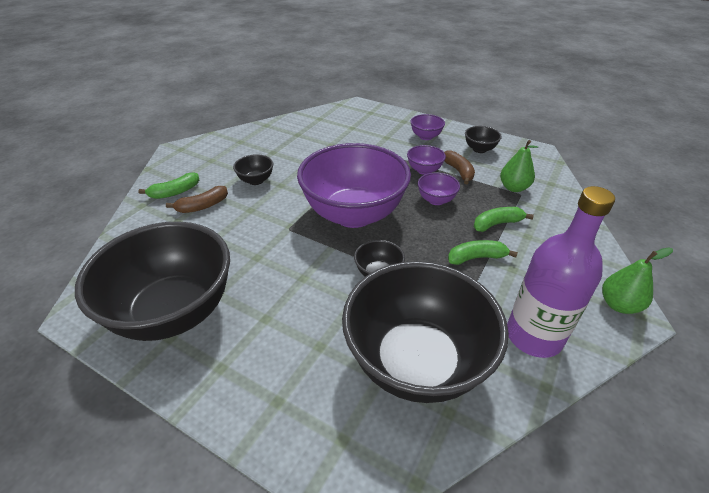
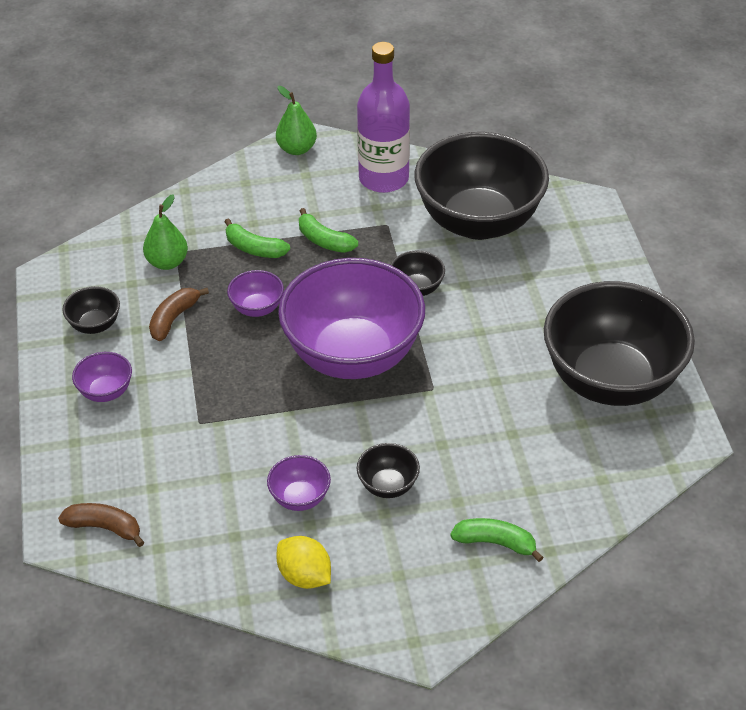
camera: 130 degrees left, 5 degrees up
brown banana [166,186,228,213] -> brown banana moved to [58,503,144,547]
purple bowl [407,145,446,175] -> purple bowl moved to [267,455,331,511]
none -> yellow lemon [276,536,331,589]

